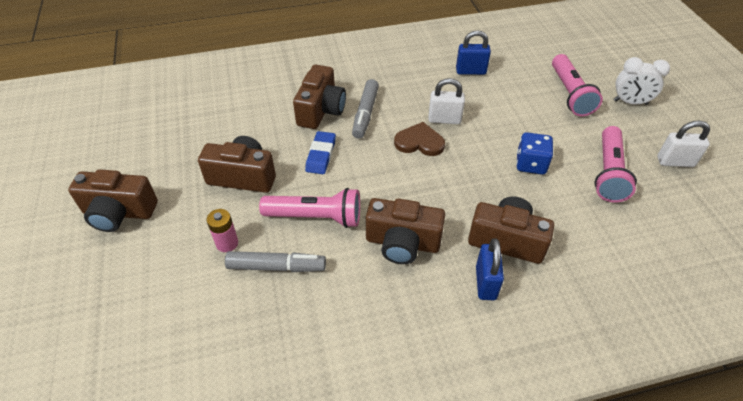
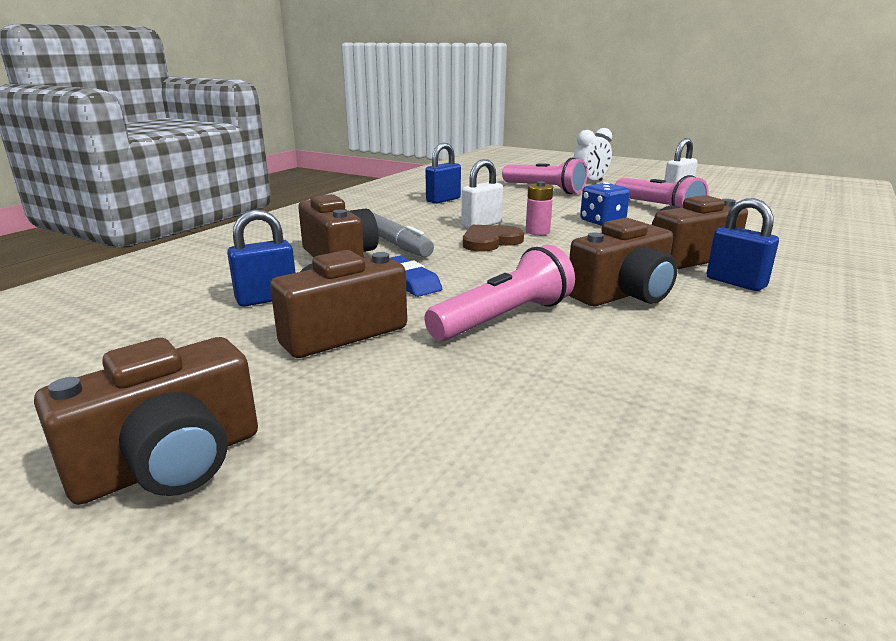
camera: 45 degrees left, 25 degrees down
pink battery [206,209,238,252] -> pink battery moved to [526,181,553,235]
grey marker [225,251,326,272] -> none
none -> blue padlock [227,210,295,307]

